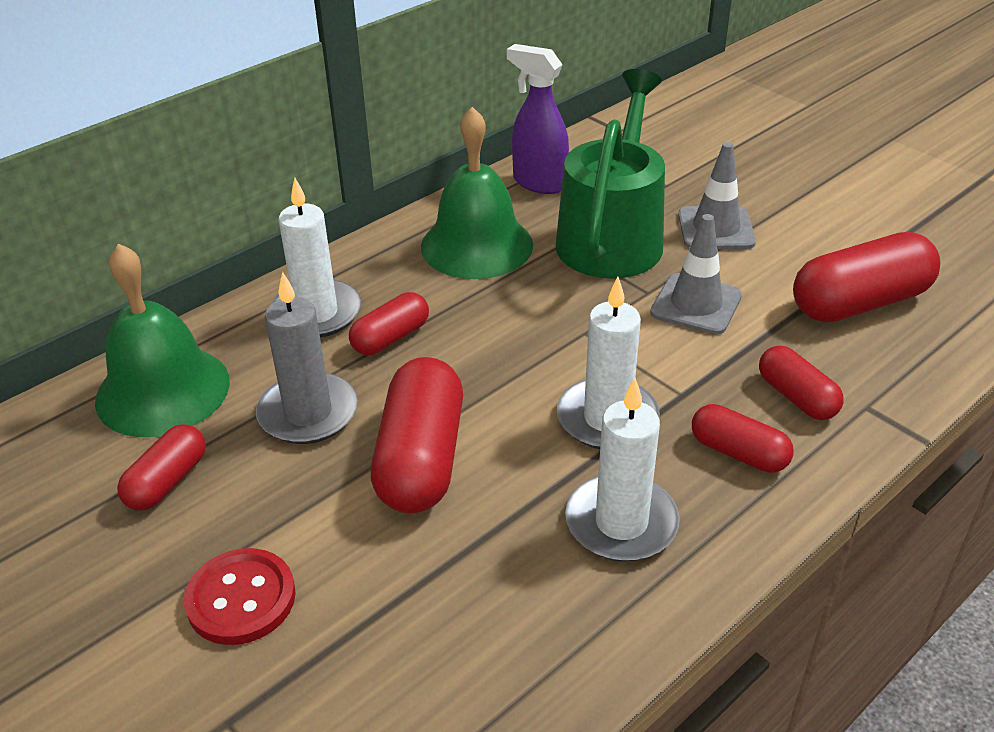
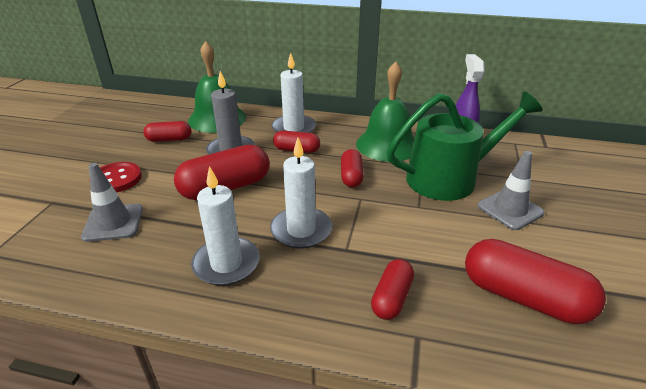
camera: 55 degrees right, 5 degrees down
grey traffic cone [650,214,742,335] -> grey traffic cone moved to [81,163,143,242]
red capsule [692,404,794,473] -> red capsule moved to [341,149,364,188]

